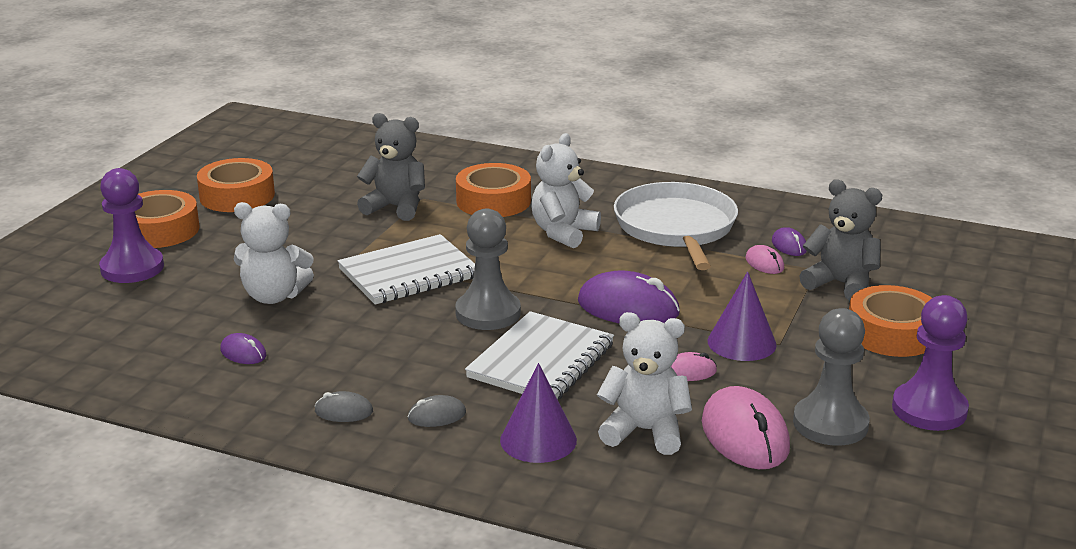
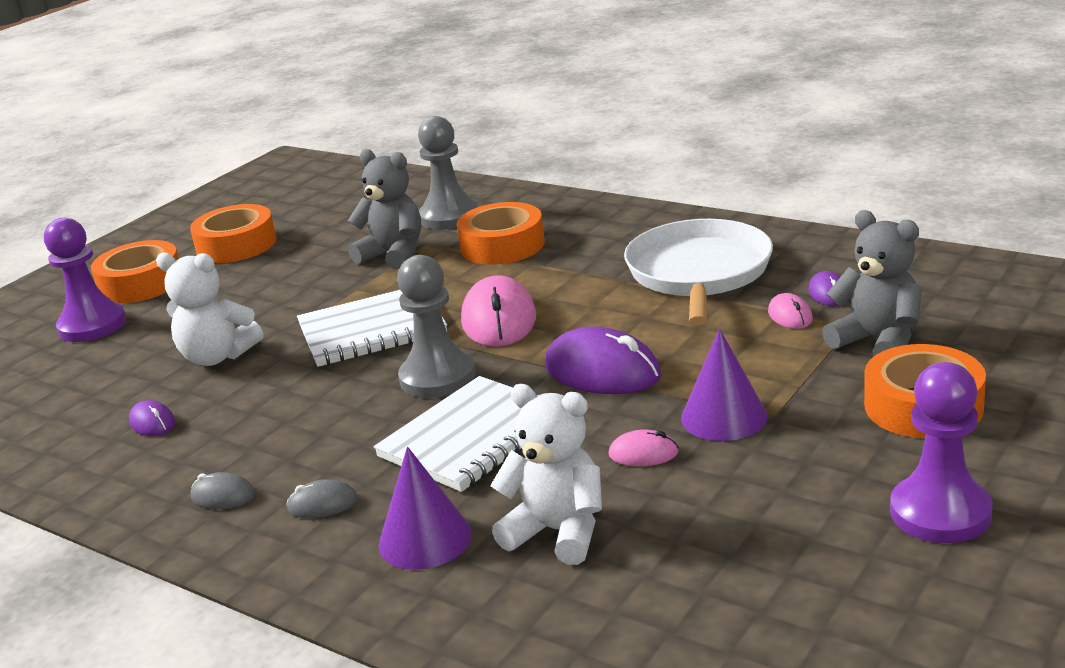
camera: 15 degrees right, 0 degrees up
white teddy bear [531,133,601,248] -> none
pink mouse [702,386,790,469] -> pink mouse moved to [461,275,536,347]
grey pawn [793,308,870,446] -> grey pawn moved to [418,116,478,230]

